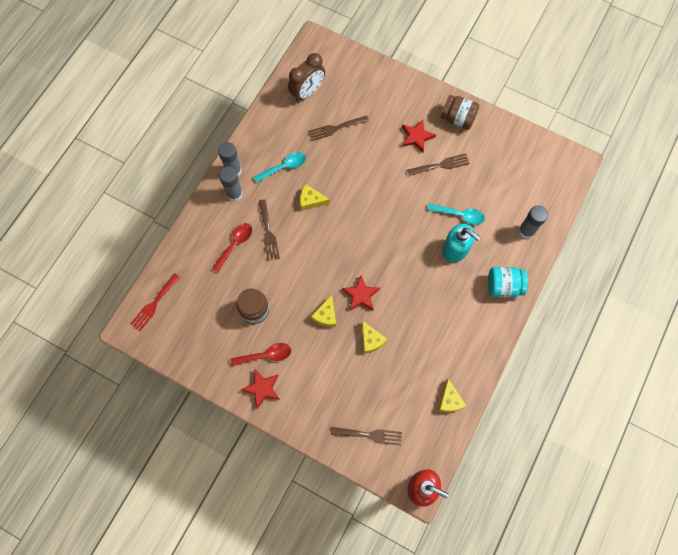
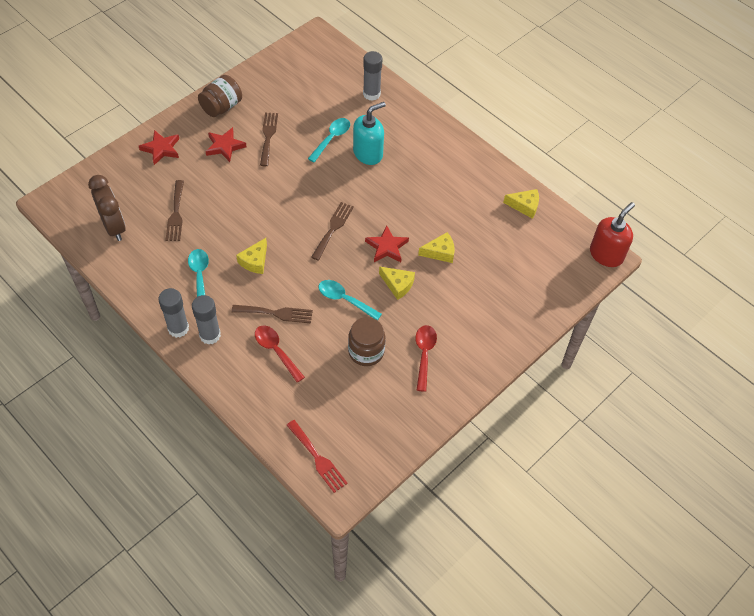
camera: 75 degrees left, 15 degrees down
red star [241,369,280,409] -> red star moved to [139,130,179,165]
brown fork [331,427,402,446] -> brown fork moved to [311,202,354,261]
turquoise jar [488,267,528,297] -> none
none -> turquoise spoon [319,280,382,321]

